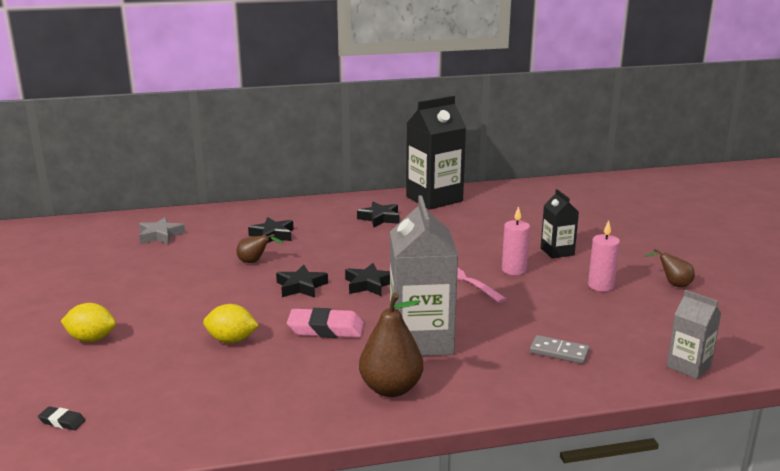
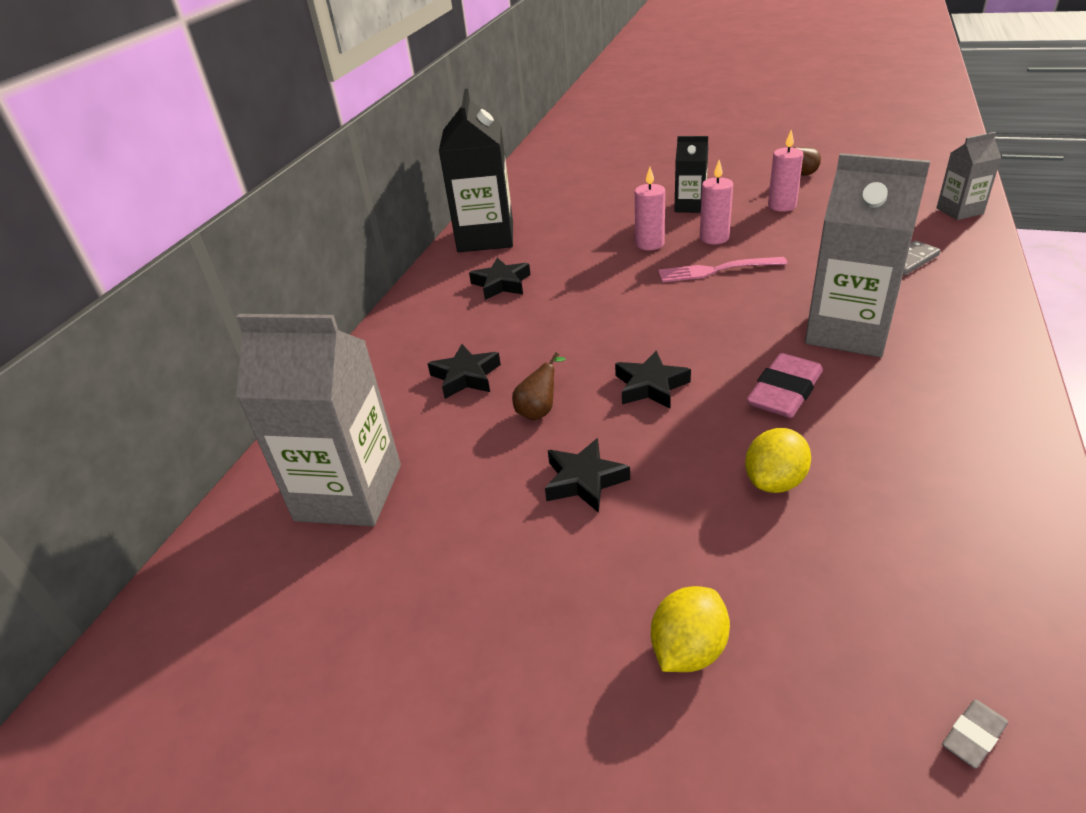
camera: 55 degrees left, 15 degrees up
black eraser [38,406,85,430] -> grey eraser [942,700,1008,769]
grey star [139,217,185,244] -> grey carton [236,314,401,526]
black star [345,263,390,296] -> black star moved to [545,438,630,513]
brown pear [359,293,423,397] -> none
none -> pink candle [635,167,665,250]

